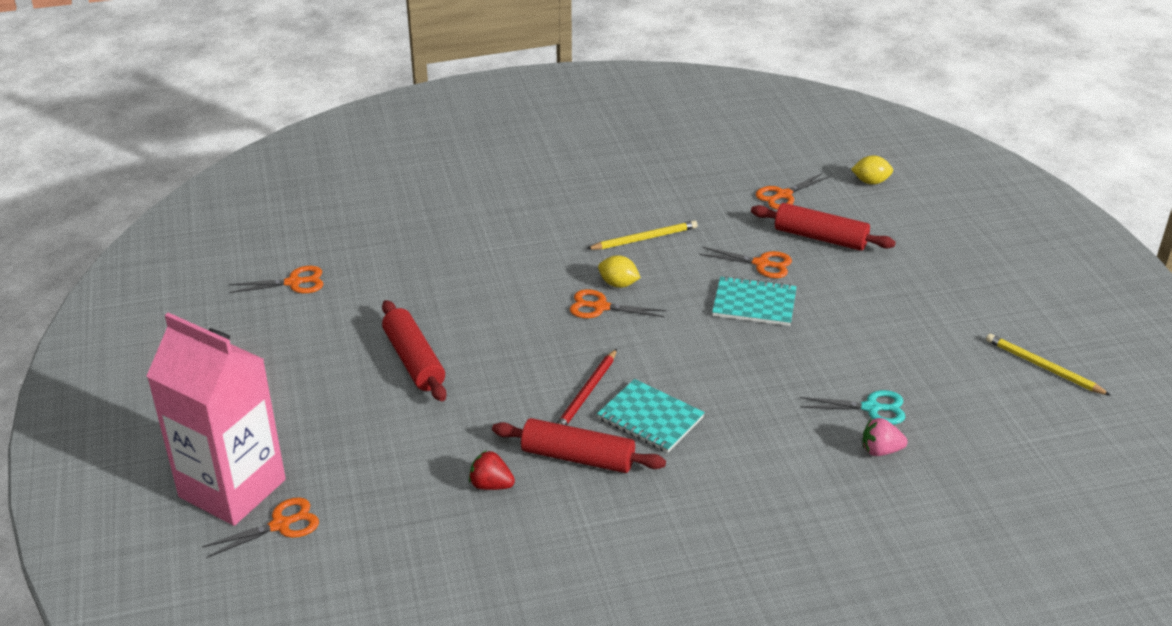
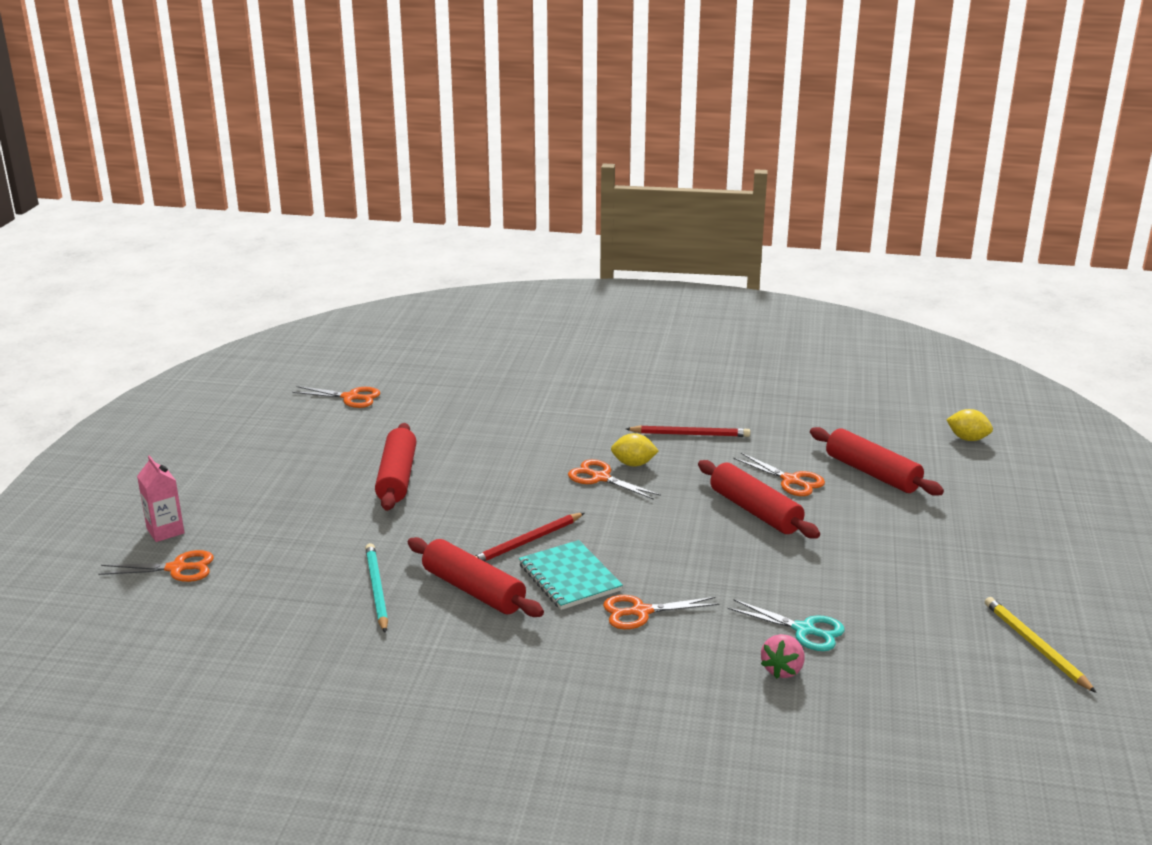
camera: 25 degrees right, 10 degrees down
pink carton [147,312,286,526] -> pink carton [137,455,184,542], size x0.41
red strawberry [469,450,515,490] -> turquoise pencil [365,543,388,633]
yellow pencil [587,220,698,250] -> red pencil [626,426,750,437]
yellow lemon [598,255,641,288] -> yellow lemon turned 45 degrees counterclockwise [611,433,659,467]
turquoise notebook [712,276,797,326] -> red rolling pin [698,460,820,538]
orange scissors [756,173,830,209] -> orange scissors moved to [603,595,720,629]
pink strawberry [862,418,908,456] -> pink strawberry turned 90 degrees counterclockwise [761,634,804,679]

